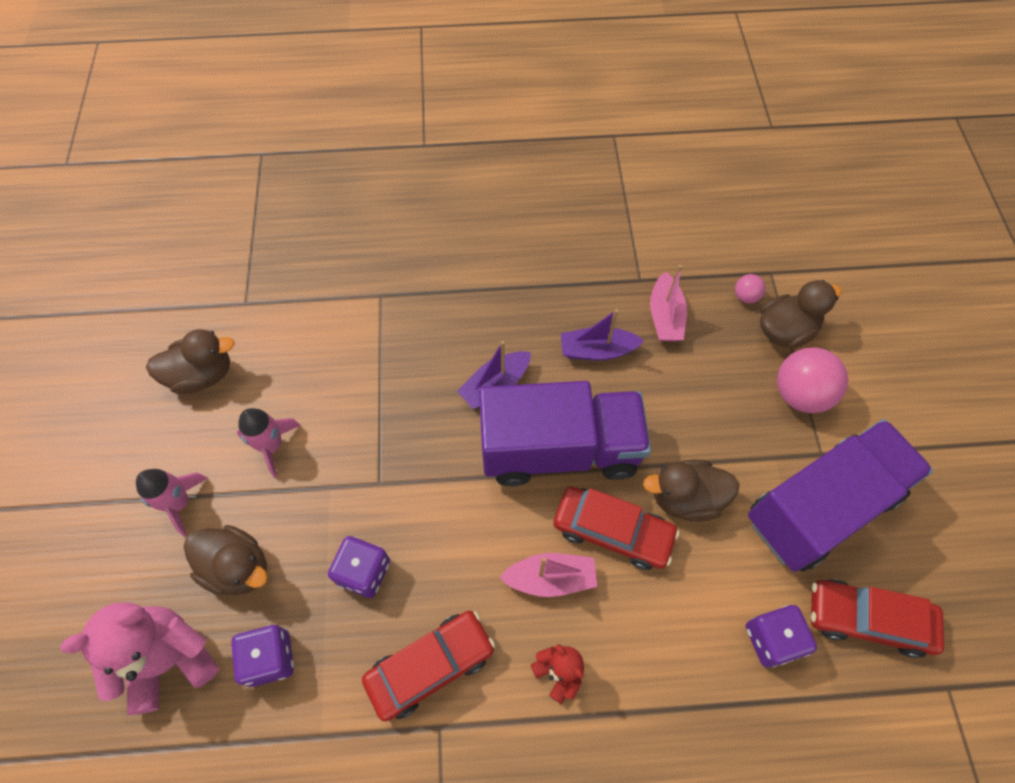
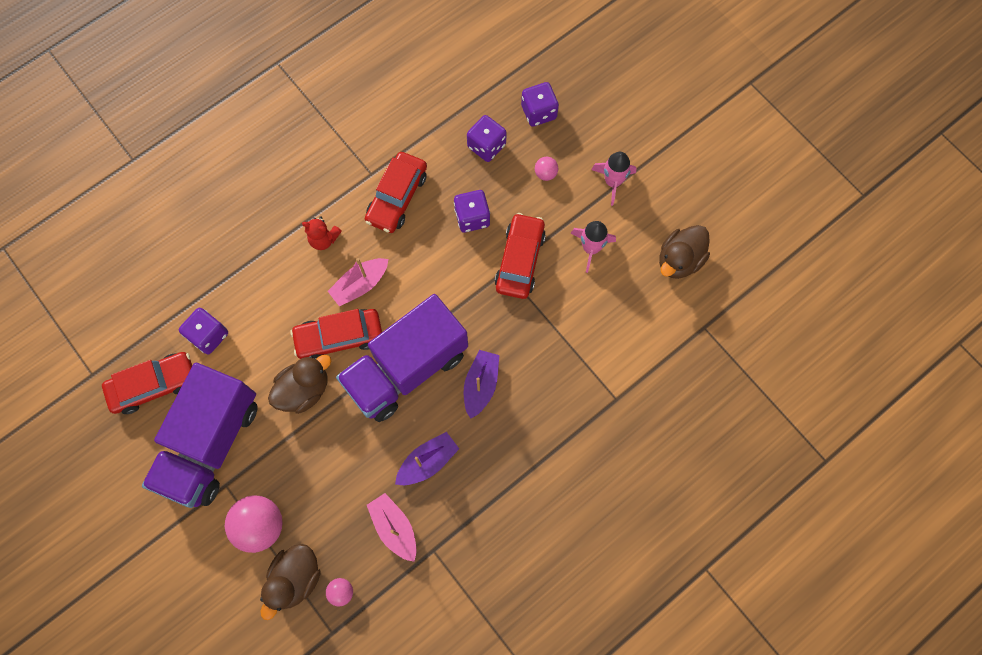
camera: 145 degrees right, 10 degrees up
pink teddy bear [60,603,219,715] -> purple dice [521,82,559,127]
brown duck [184,525,268,596] -> pink ball [535,157,558,181]
none -> red car [495,213,546,299]

